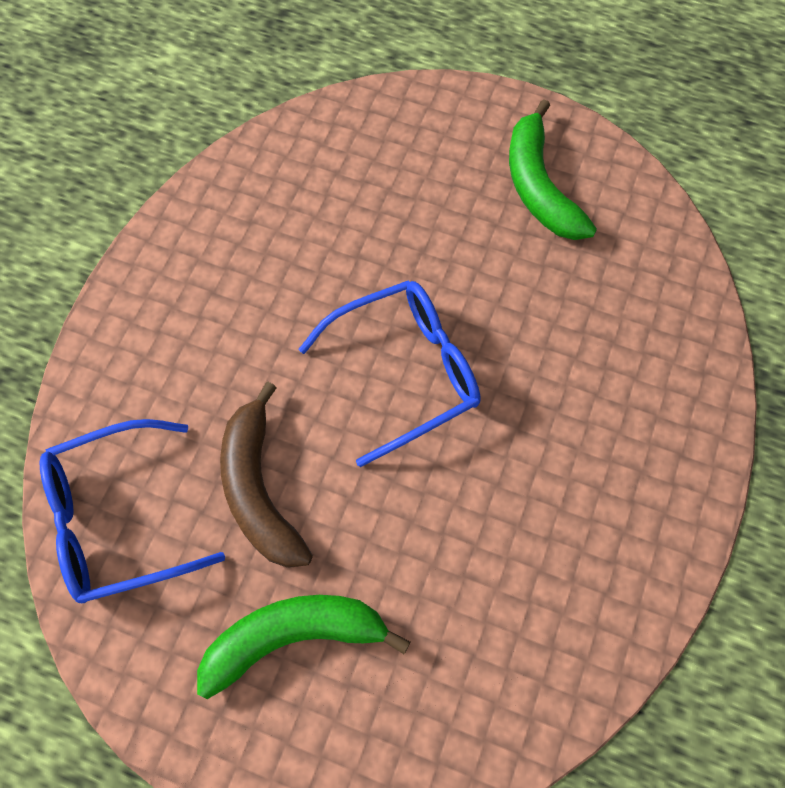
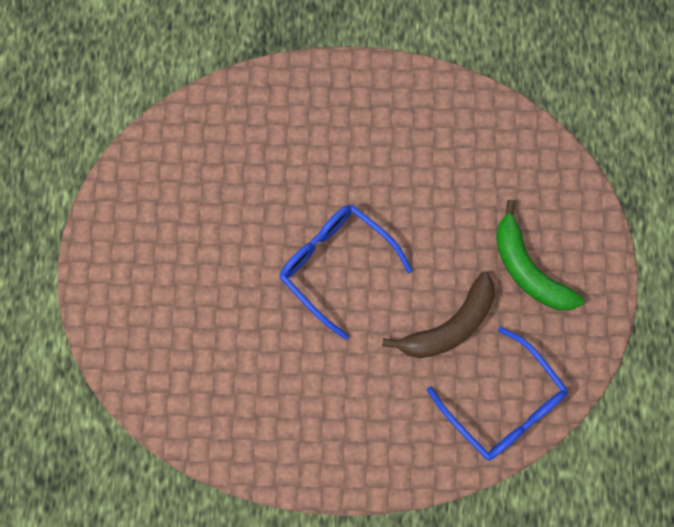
camera: 110 degrees left, 10 degrees up
green banana [509,99,597,240] -> none

